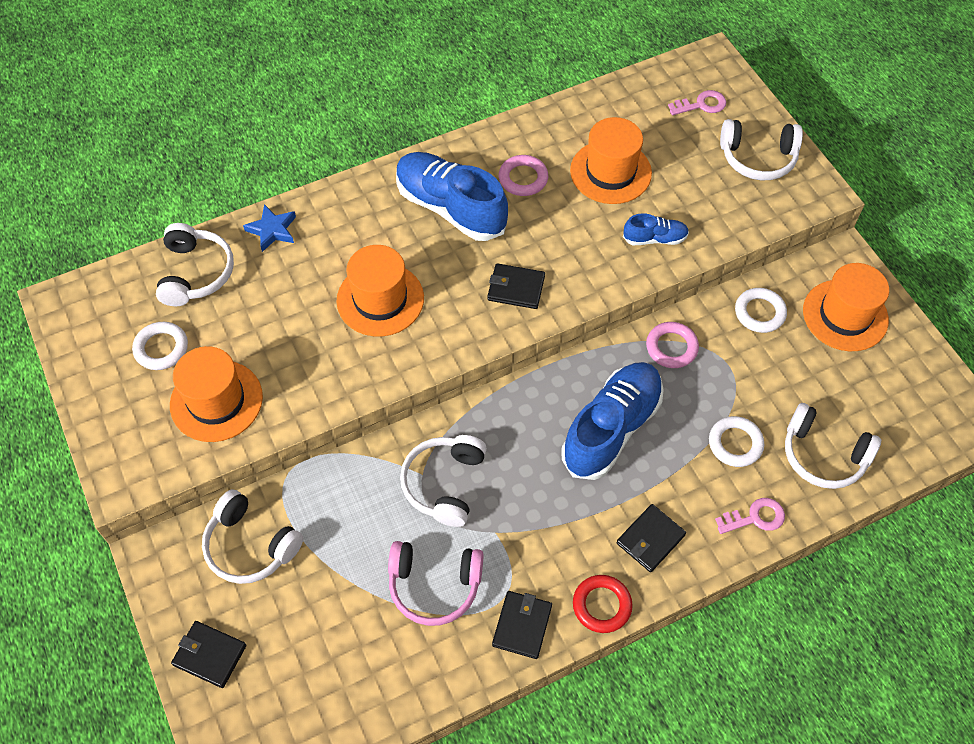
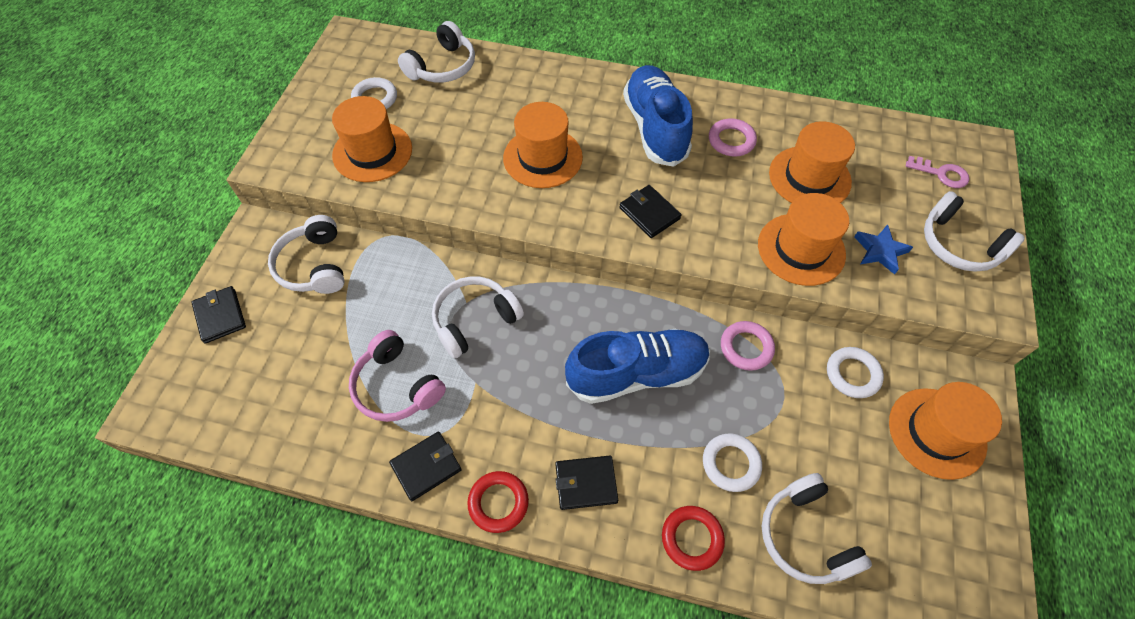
camera: 40 degrees right, 0 degrees up
blue star [243,204,296,252] -> blue star moved to [854,224,913,275]
blue shoe [623,213,689,245] -> orange hat [758,193,849,286]
pink key [715,498,785,534] -> red ring [662,506,725,571]

